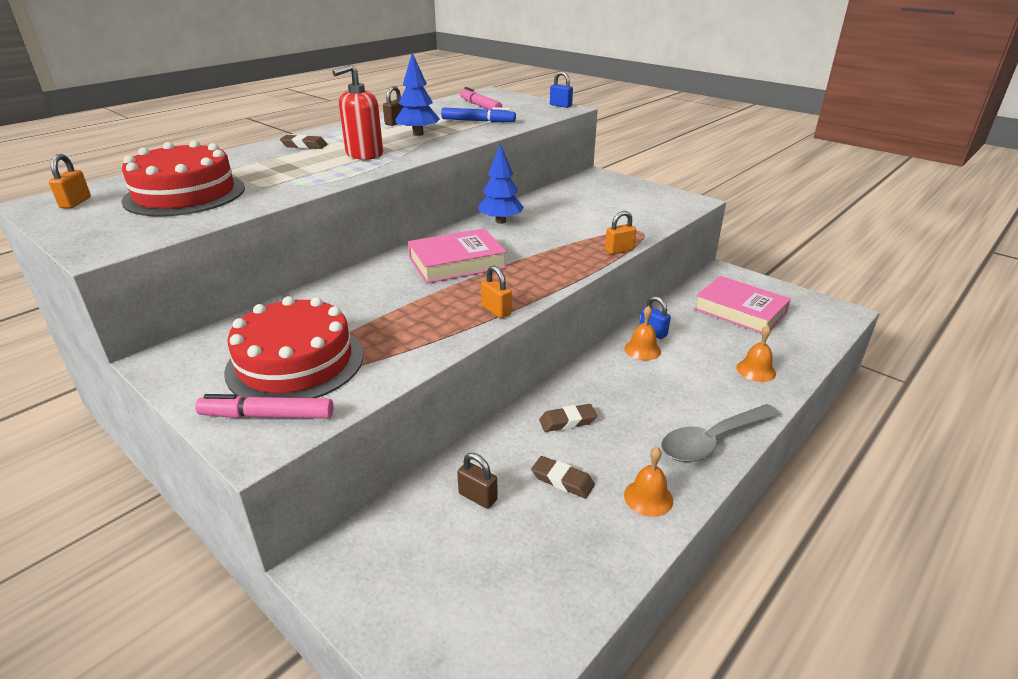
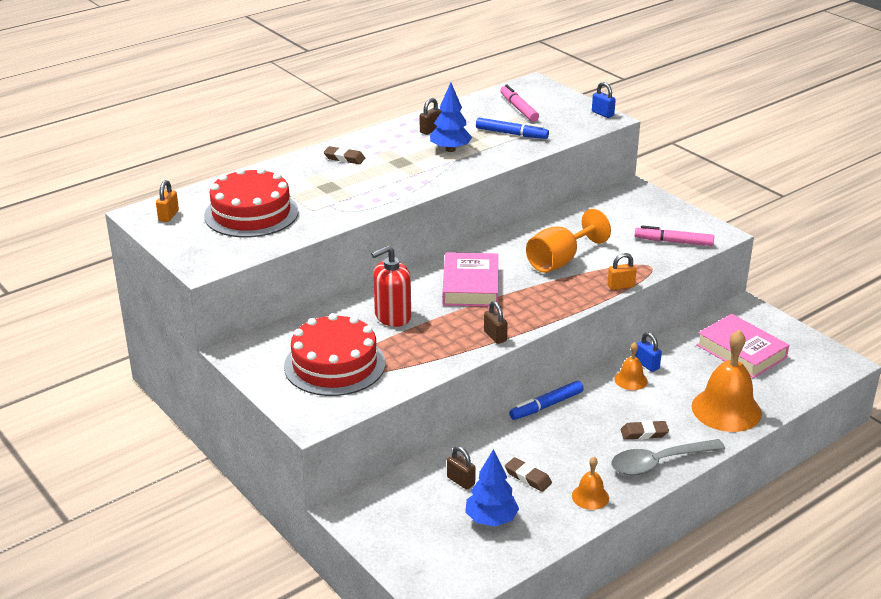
camera: 10 degrees right, 0 degrees up
pink marker [195,394,334,419] -> pink marker moved to [635,225,714,246]
red soap dispenser [332,64,383,160] -> red soap dispenser moved to [371,246,411,327]
pink book [408,228,507,283] -> pink book turned 75 degrees counterclockwise [442,252,498,307]
blue tree [478,144,524,224] -> blue tree moved to [465,449,519,526]
orange padlock [481,265,512,318] -> brown padlock [484,301,508,344]
brown eraser [539,404,597,432] -> brown eraser moved to [621,420,669,440]
orange bell [736,325,776,382] -> orange bell [692,330,762,432], size x2.02
none -> blue marker [509,381,583,420]
none -> orange goblet [526,209,611,273]

